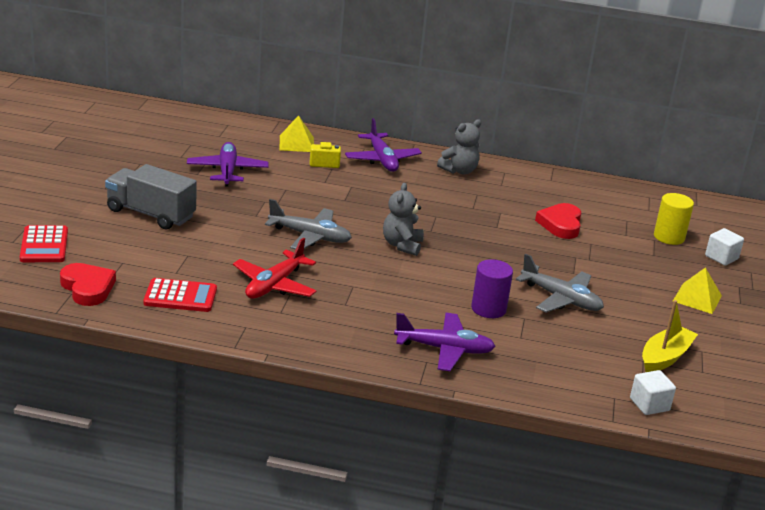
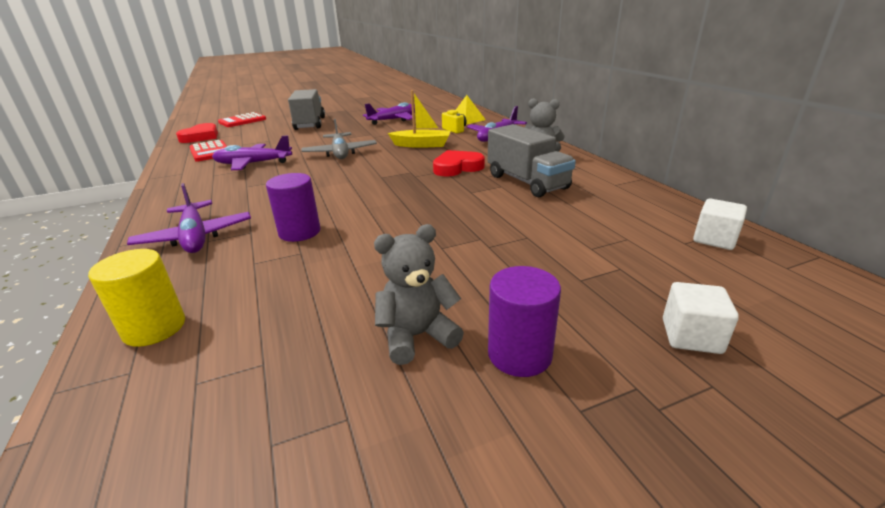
camera: 60 degrees right, 0 degrees up
red plane [233,238,317,299] -> purple plane [212,136,292,170]
grey teddy bear [383,183,424,256] -> grey teddy bear moved to [374,224,464,365]
grey plane [516,254,604,313] -> none
red heart [535,203,581,239] -> red heart moved to [433,150,485,177]
white cube [630,370,676,415] -> white cube moved to [693,199,747,250]
yellow boat [642,300,698,372] -> yellow boat moved to [388,90,451,148]
yellow cylinder [654,193,694,245] -> yellow cylinder moved to [88,249,185,347]
yellow pyramid [673,267,722,314] -> purple cylinder [488,266,561,377]
none -> grey truck [488,124,576,197]

